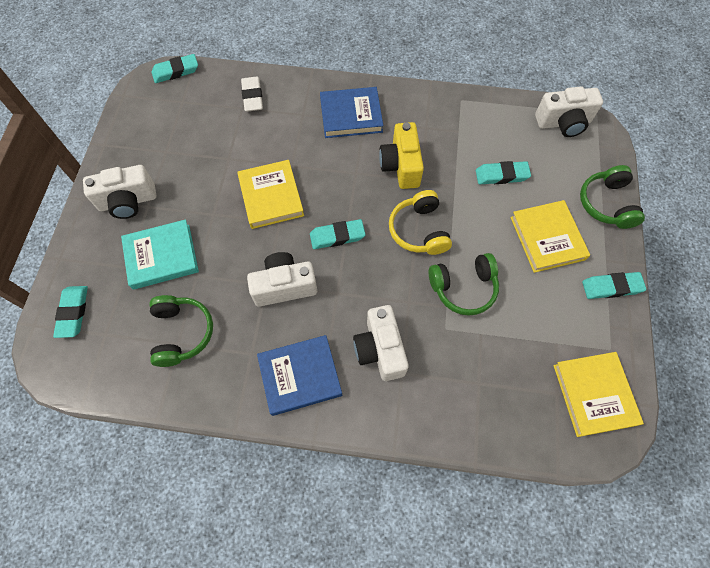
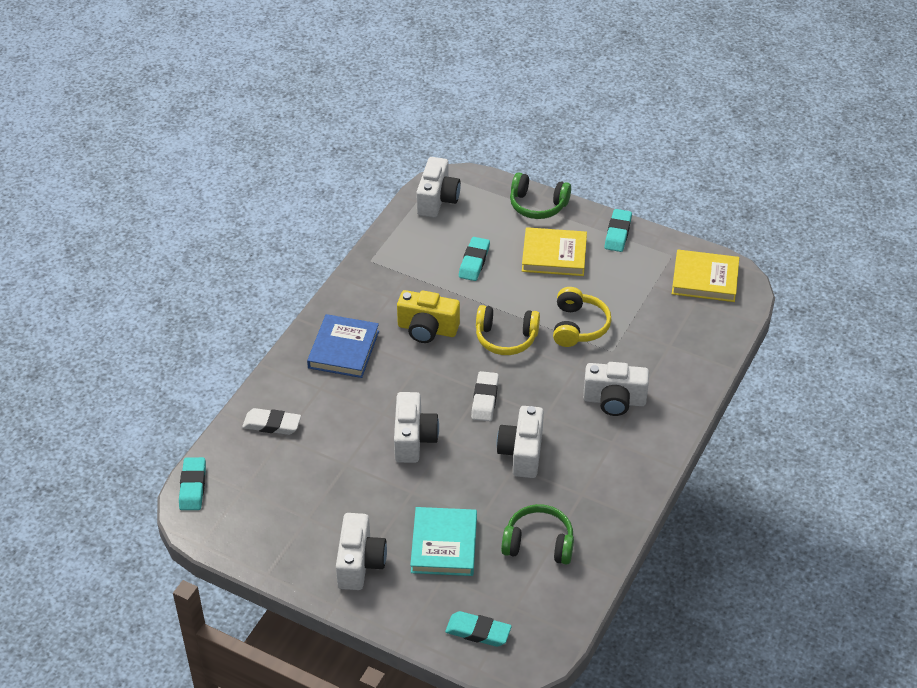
camera: 70 degrees left, 20 degrees down
yellow book [237,160,304,229] -> white camera [394,392,439,463]
blue book [257,335,342,416] -> none
turquoise eraser [310,219,365,249] -> white eraser [471,371,499,421]
green headphones [429,253,499,316] -> yellow headphones [553,287,611,347]

